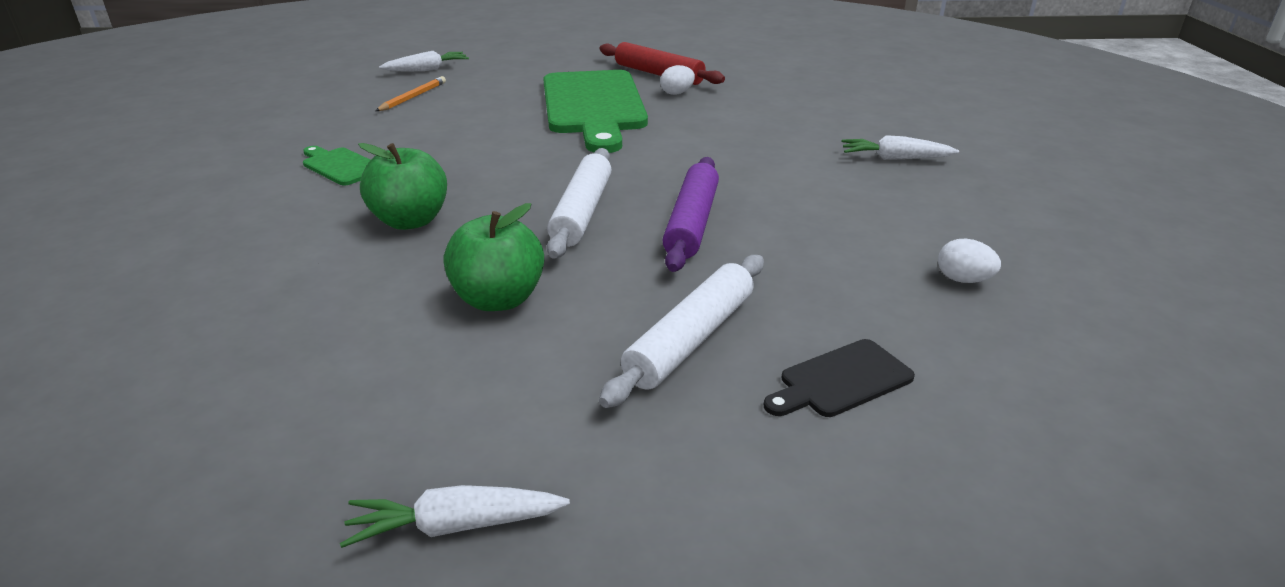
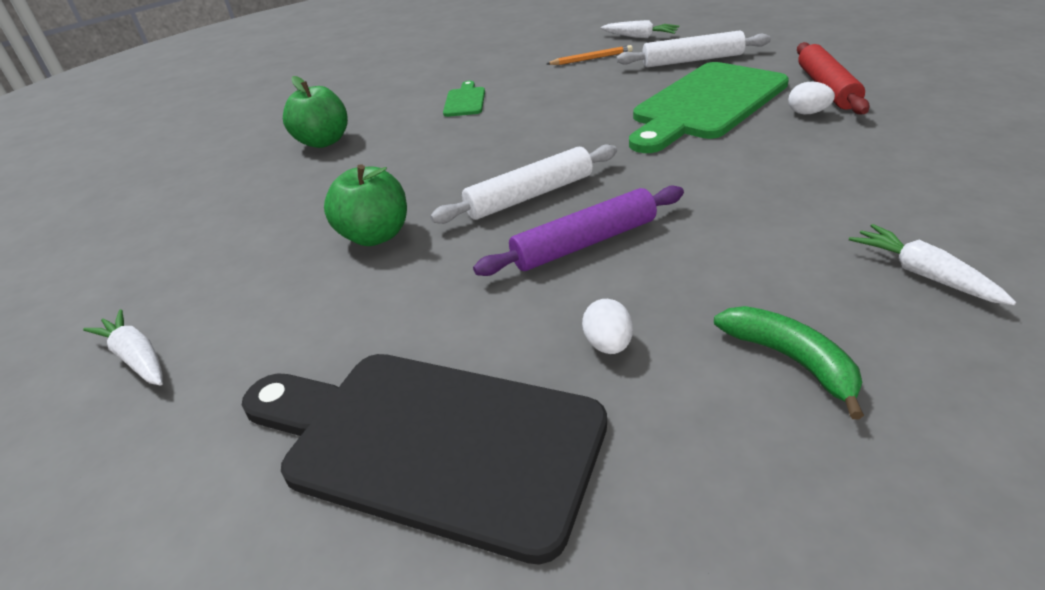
camera: 55 degrees right, 5 degrees up
green apple [358,143,447,230] -> green apple moved to [283,76,348,148]
white rolling pin [599,255,764,408] -> white rolling pin moved to [616,30,771,68]
black cutting board [764,339,915,417] -> black cutting board [242,354,607,565], size x2.30
white egg [938,239,1001,283] -> white egg moved to [582,299,633,354]
none -> green banana [714,306,864,419]

